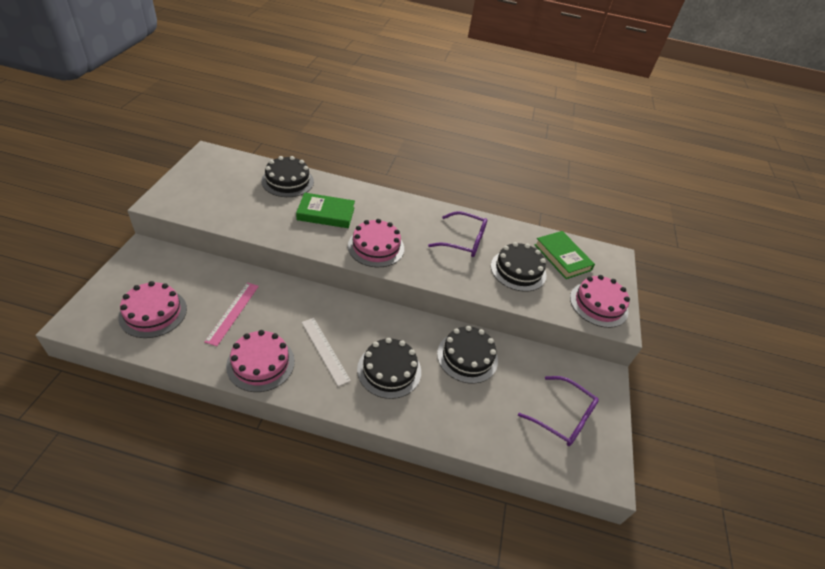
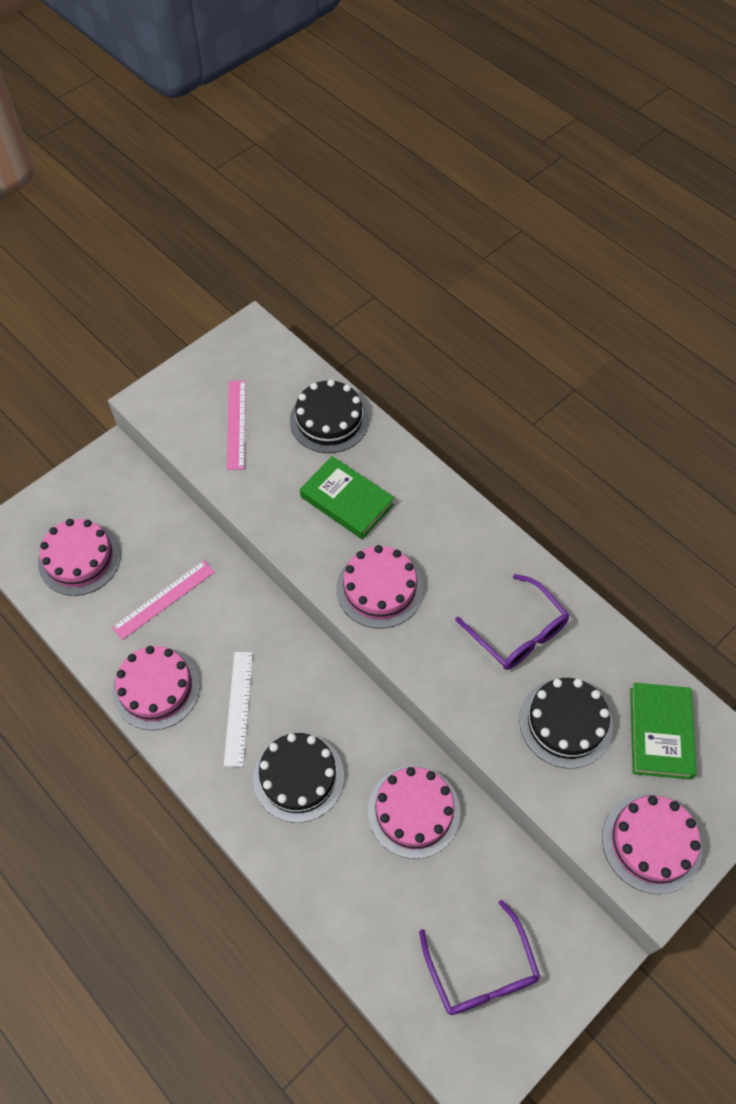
camera: 40 degrees right, 15 degrees up
black cake [437,326,498,384] -> pink cake [368,766,461,859]
none -> pink ruler [227,380,246,470]

